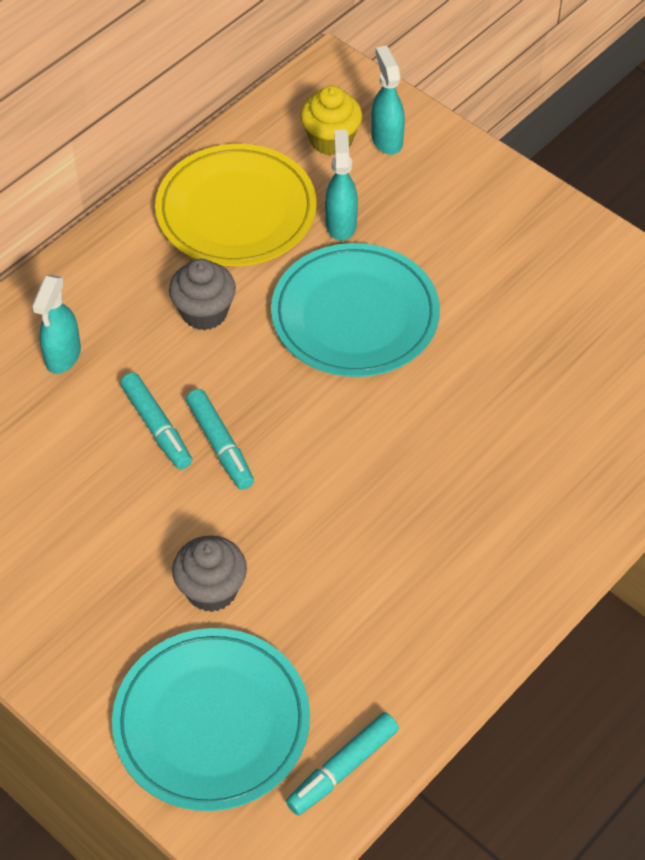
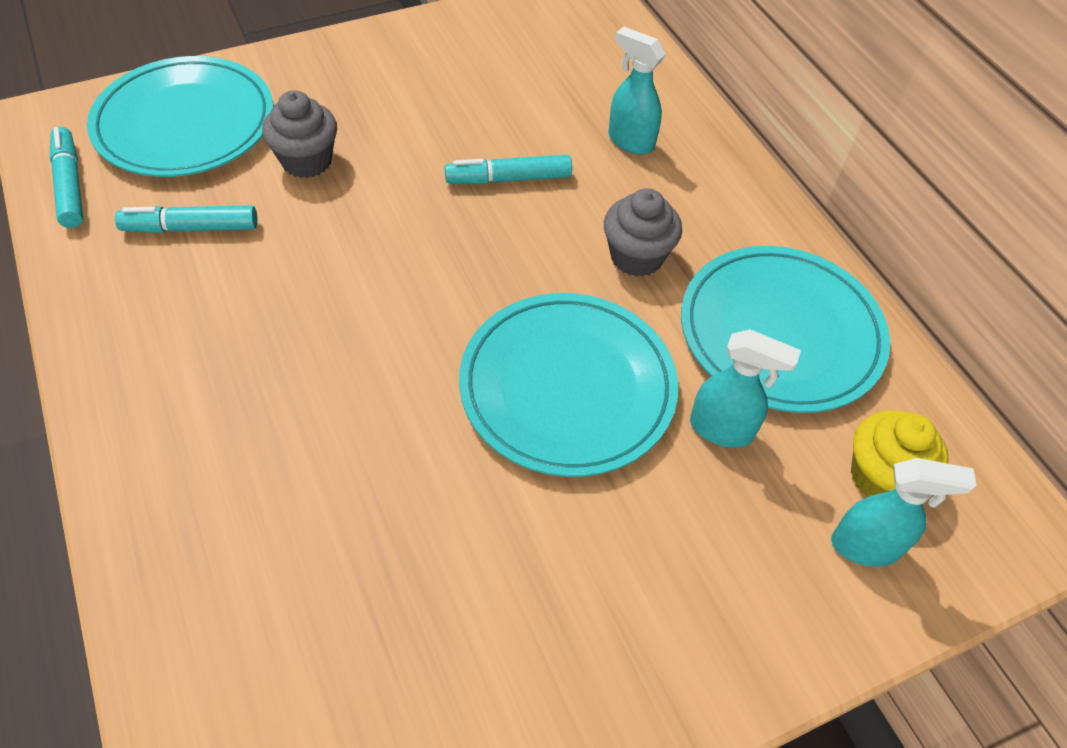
camera: 110 degrees right, 0 degrees up
yellow plate [155,144,317,266] -> turquoise plate [681,246,890,413]
turquoise marker [186,389,254,490] -> turquoise marker moved to [115,205,258,233]

